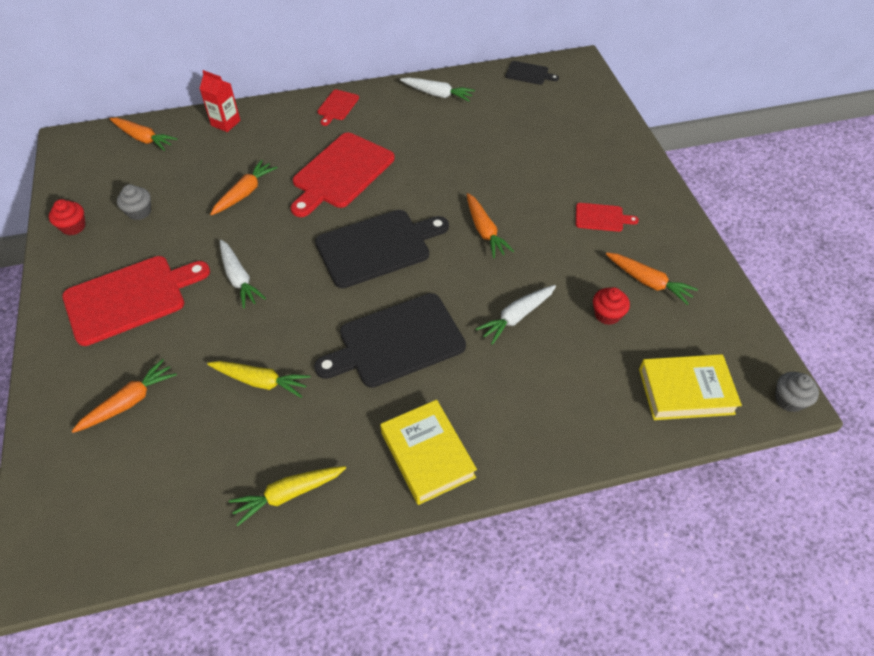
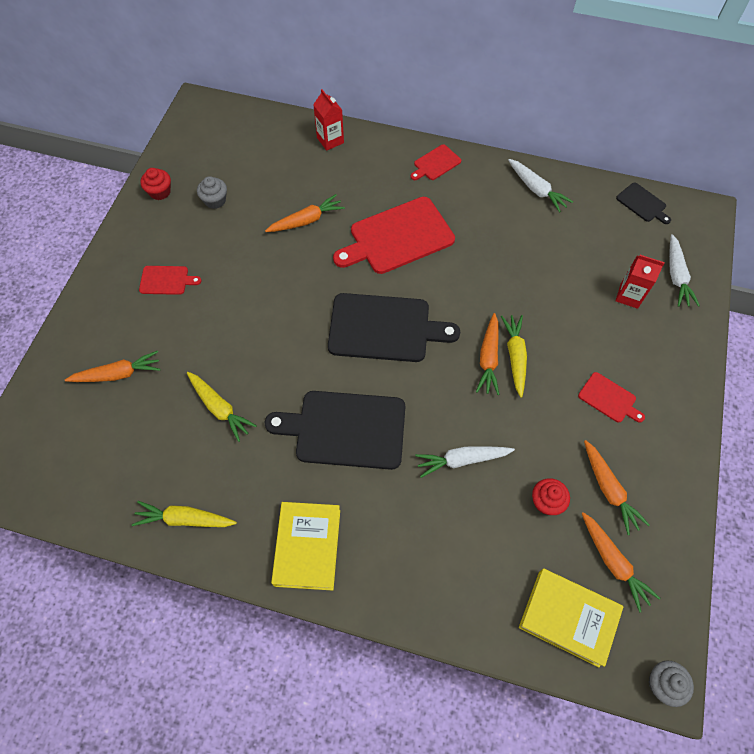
camera: 30 degrees right, 10 degrees up
red cutting board [62,256,210,346] -> red cutting board [139,266,201,295], size x0.48
orange carrot [109,118,178,151] -> orange carrot moved to [582,512,660,613]
white carrot [220,240,266,309] -> white carrot moved to [669,234,700,307]
none -> yellow carrot [501,315,527,398]
none -> red carton [616,255,665,309]

